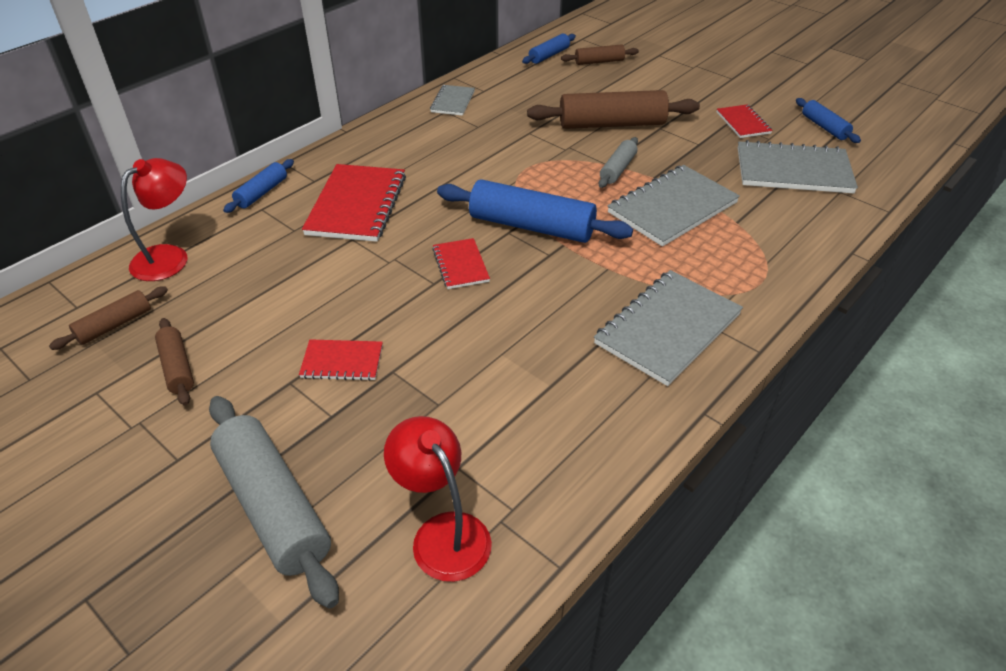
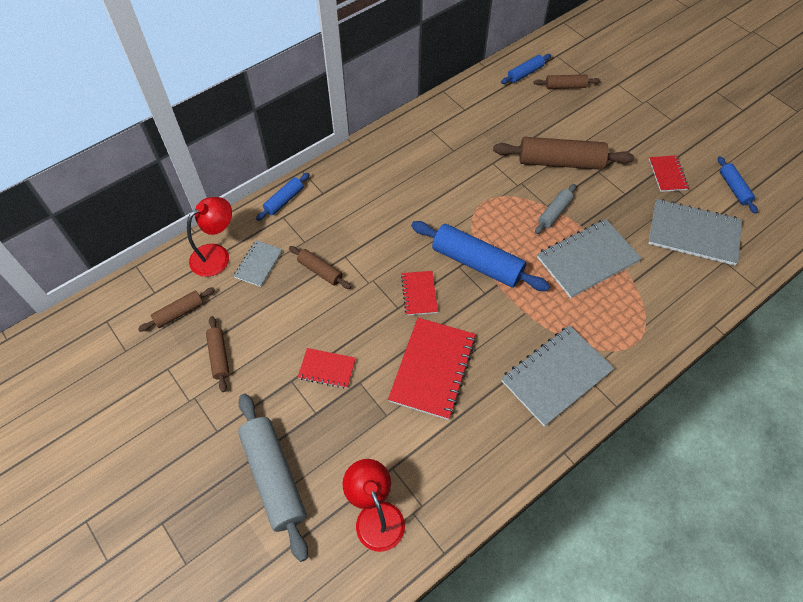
camera: 10 degrees right, 15 degrees up
red notebook [302,164,406,242] -> red notebook moved to [388,318,476,420]
grey notebook [430,85,475,116] -> grey notebook moved to [234,240,282,287]
none -> brown rolling pin [289,246,351,289]

